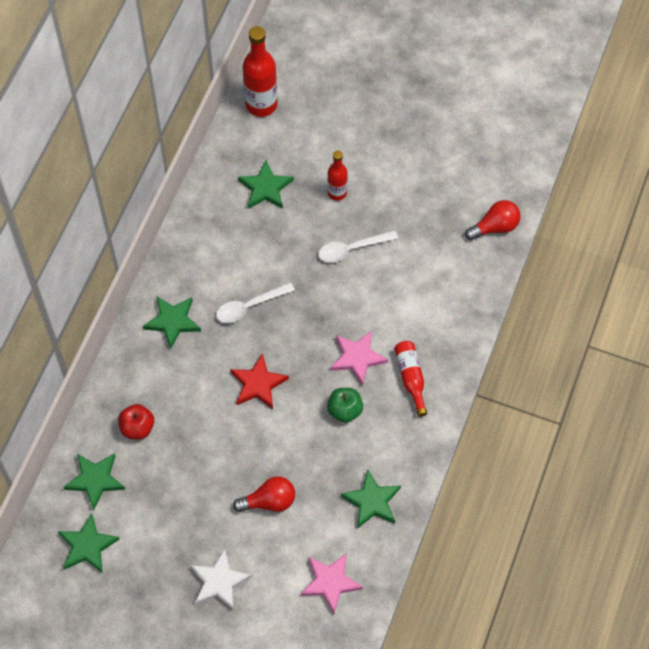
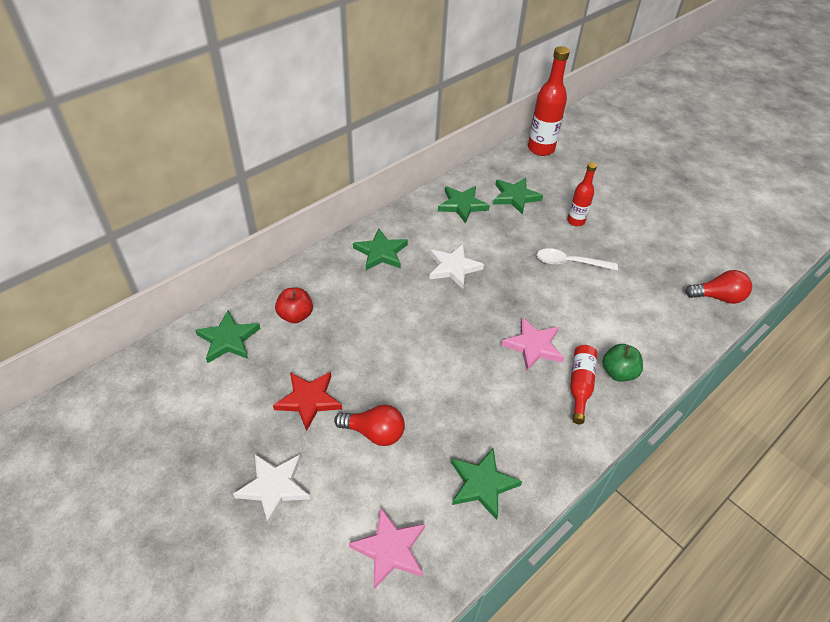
camera: 25 degrees right, 15 degrees down
green star [58,513,120,573] -> green star moved to [438,186,490,224]
white spoon [216,282,295,323] -> white star [429,244,484,289]
red star [230,354,289,409] -> red star moved to [273,372,342,431]
green apple [327,388,363,423] -> green apple moved to [602,344,643,382]

